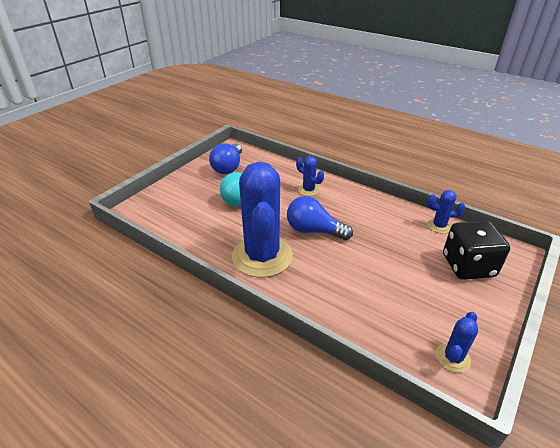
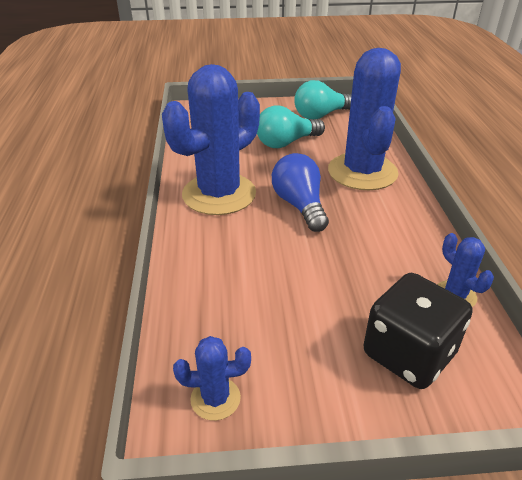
camera: 50 degrees right, 0 degrees up
blue light bulb [209,143,242,174] -> turquoise light bulb [294,80,352,119]
blue cactus [296,156,324,196] -> blue cactus [328,48,401,190], size x2.30

